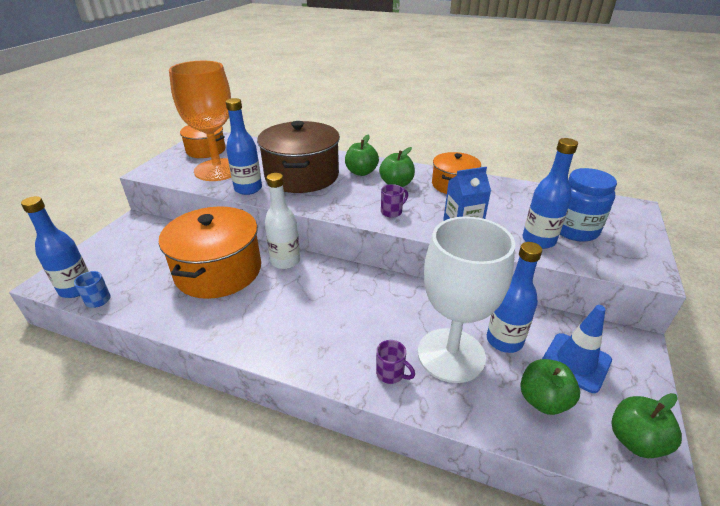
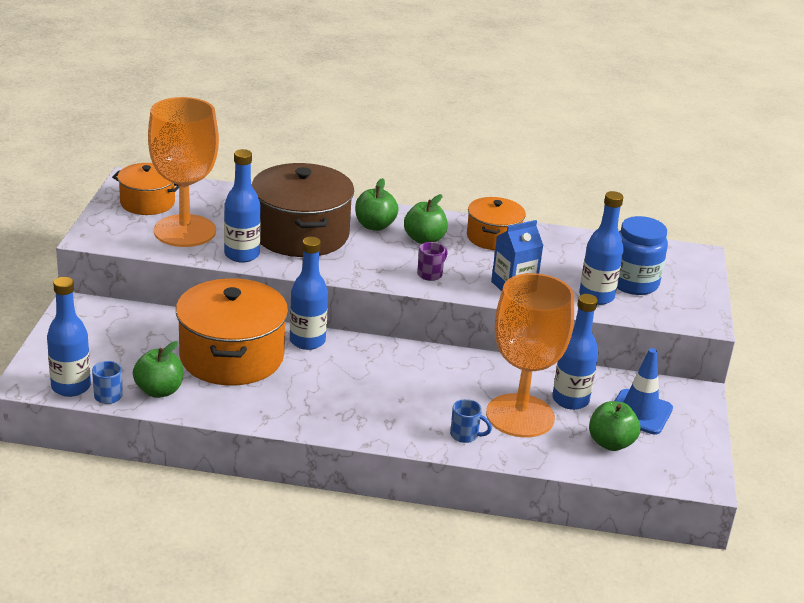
camera: 15 degrees left, 5 degrees down
white bottle [265,173,300,269] -> blue bottle [290,237,328,350]
purple mug [376,340,415,384] -> blue mug [450,399,492,443]
white goblet [418,216,516,383] -> orange goblet [486,273,574,438]
green apple [611,393,682,458] -> green apple moved to [133,341,183,398]

